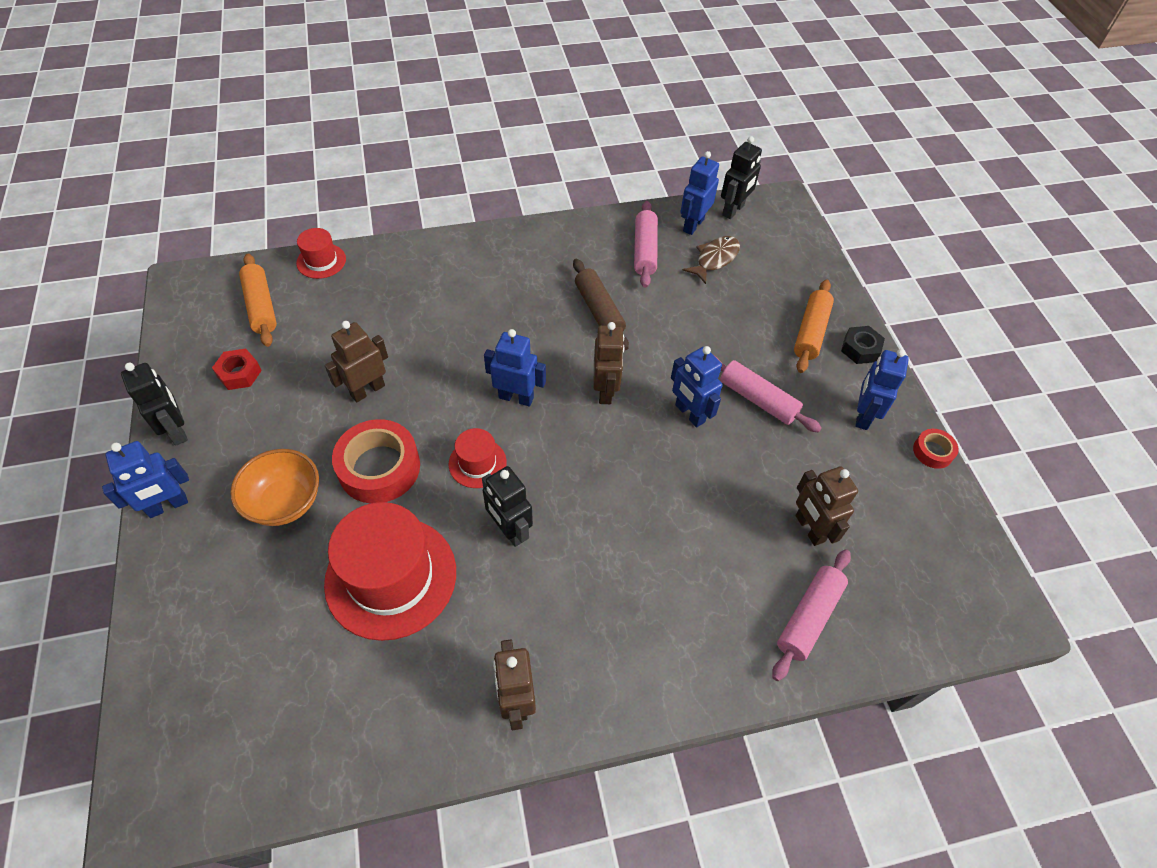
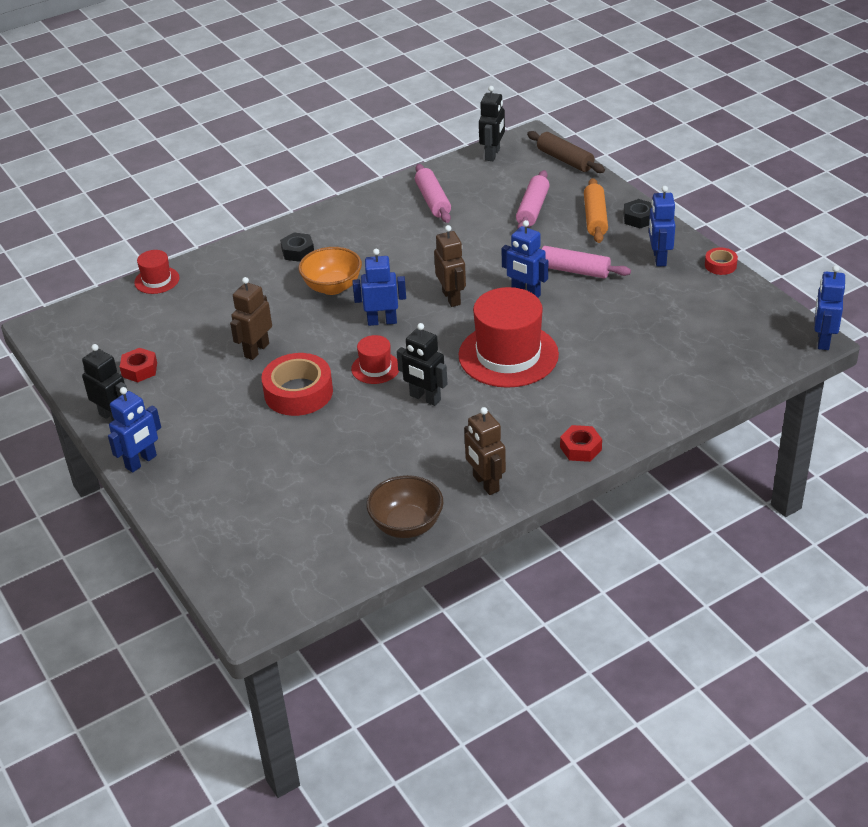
camera: 15 degrees left, 15 degrees down
orange bowl [230,449,319,526] -> orange bowl moved to [299,247,362,295]
orange rolling pin [239,254,277,347] -> none
red hat [324,502,456,641] -> red hat moved to [459,287,559,388]
brown rolling pin [573,259,629,350] -> brown rolling pin moved to [527,131,605,173]
blue robot [680,151,719,235] -> blue robot moved to [815,265,845,350]
brown fish [682,236,740,284] -> none
pink rolling pin [772,549,851,681] -> pink rolling pin moved to [516,170,550,229]
brown robot [795,466,858,546] -> none
none -> black nut [280,233,314,262]
none -> brown bowl [367,475,443,538]
none -> red nut [560,425,602,462]

